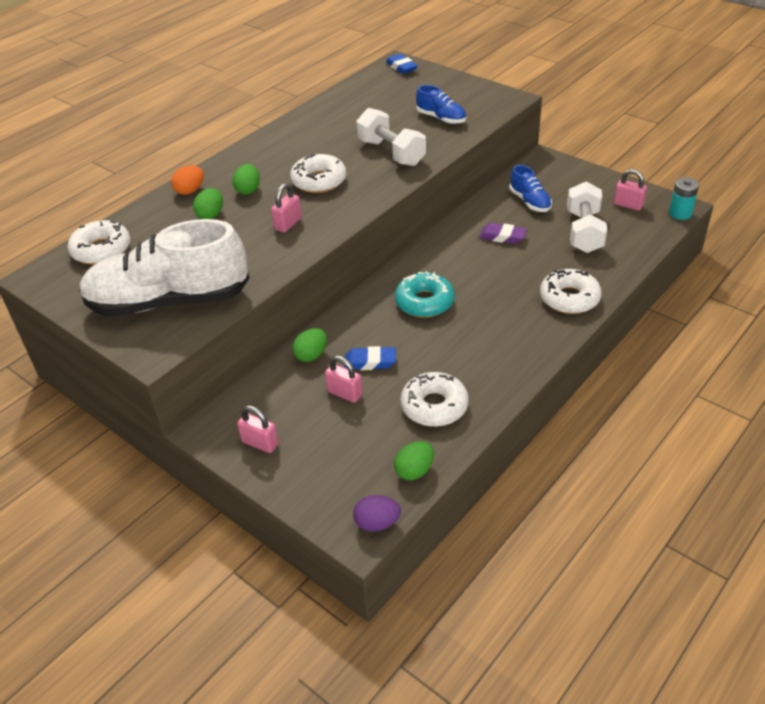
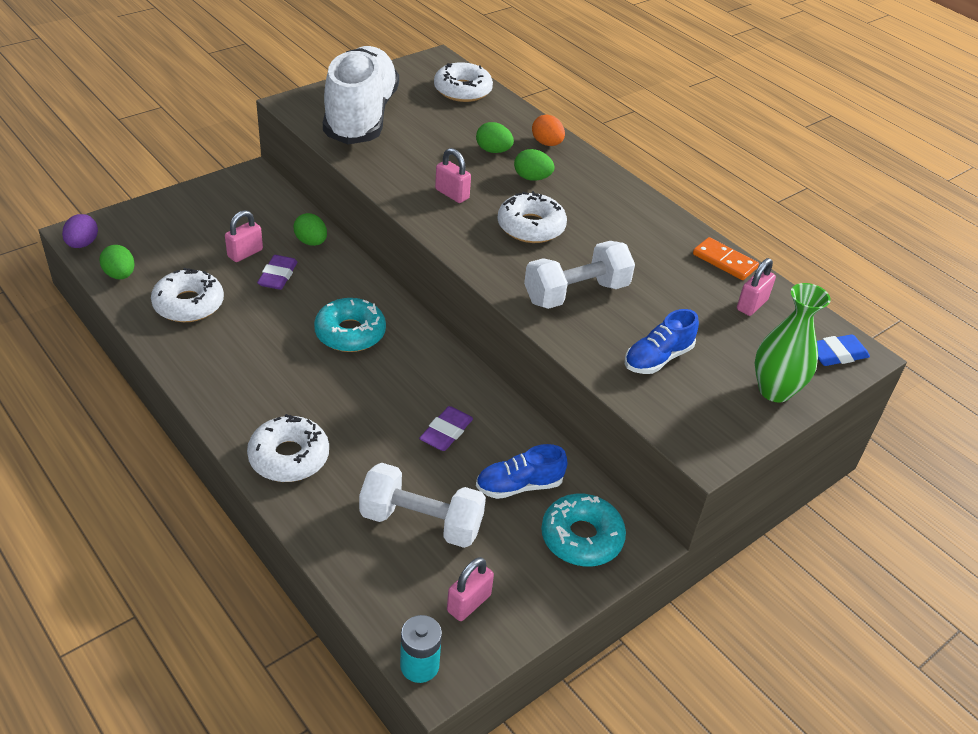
camera: 95 degrees right, 0 degrees up
pink padlock [237,405,279,453] -> pink padlock moved to [737,258,776,316]
blue eraser [344,346,396,370] -> purple eraser [257,255,298,290]
none -> turquoise donut [541,494,626,566]
none -> orange domino [693,237,759,280]
none -> green vase [755,283,831,402]

